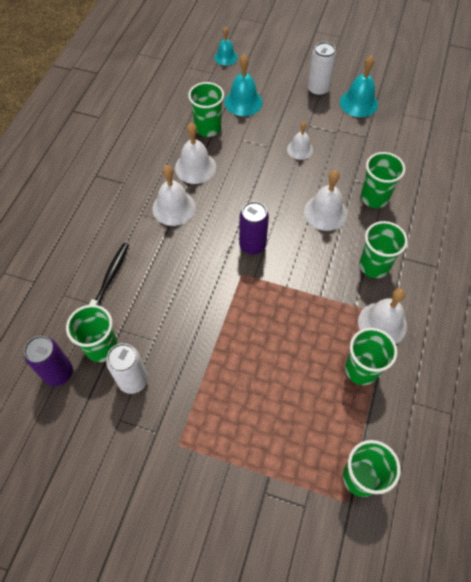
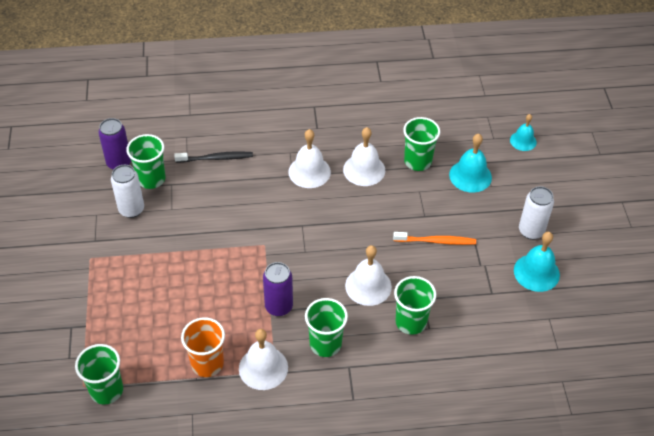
camera: 65 degrees right, 10 degrees down
purple can [239,201,269,255] -> purple can moved to [263,262,293,316]
white bell [287,121,313,160] -> orange toothbrush [393,232,476,245]
green cup [345,328,397,385] -> orange cup [181,317,225,377]

